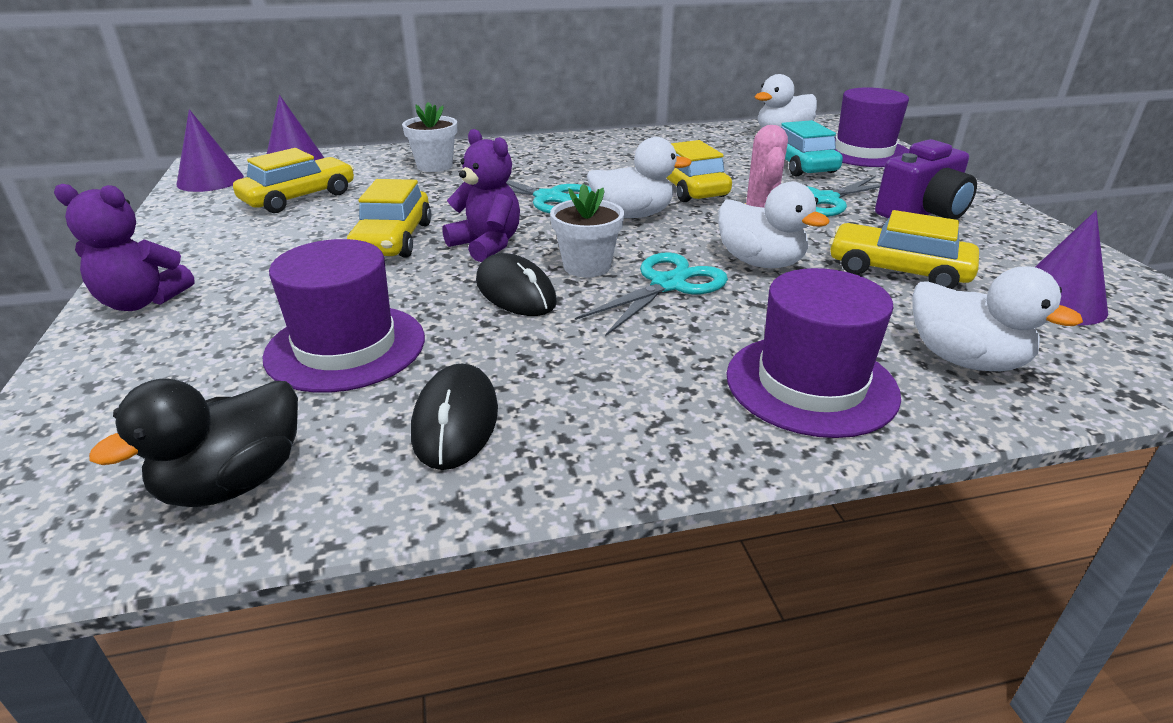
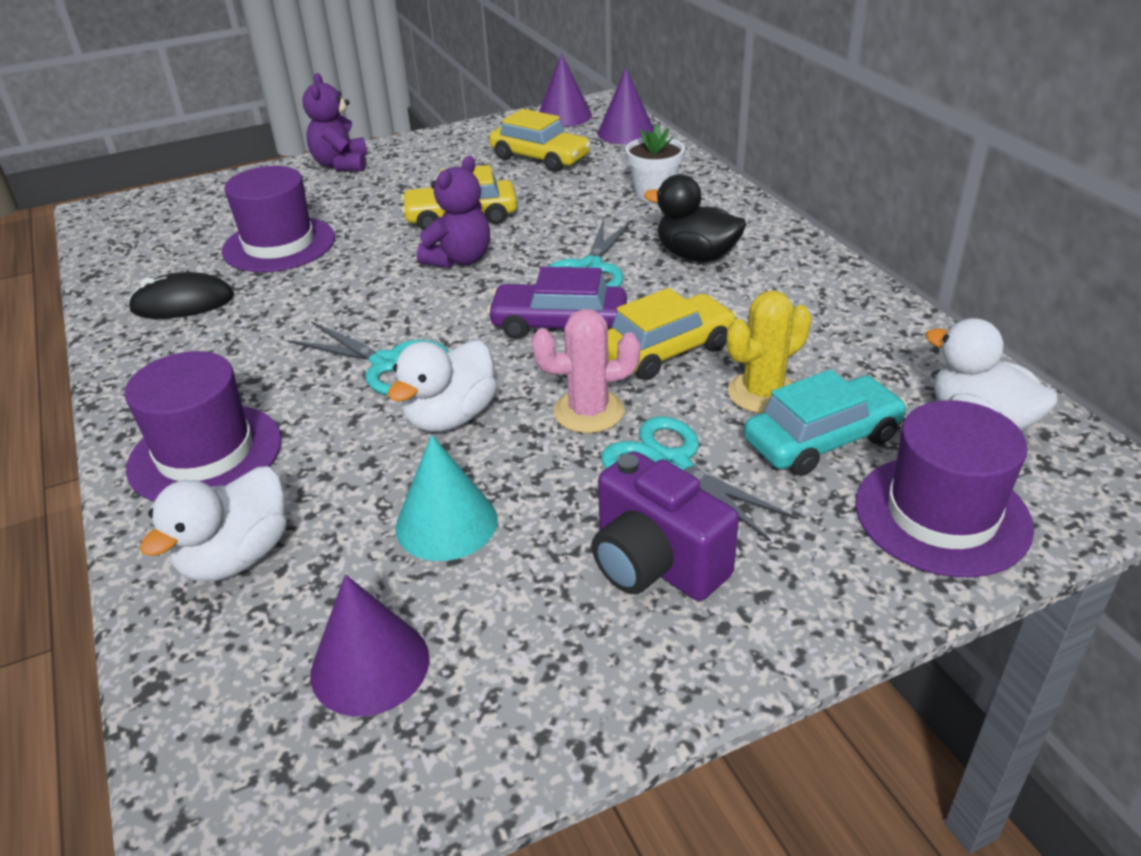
camera: 80 degrees right, 5 degrees up
black duck [89,379,298,507] -> black duck moved to [644,174,746,262]
black mouse [476,253,557,316] -> none
white flower pot [550,184,624,277] -> none
white duck [587,137,692,218] -> purple car [487,267,627,339]
yellow car [829,210,979,289] -> turquoise cone [395,435,498,561]
none -> yellow cactus [727,290,812,414]

